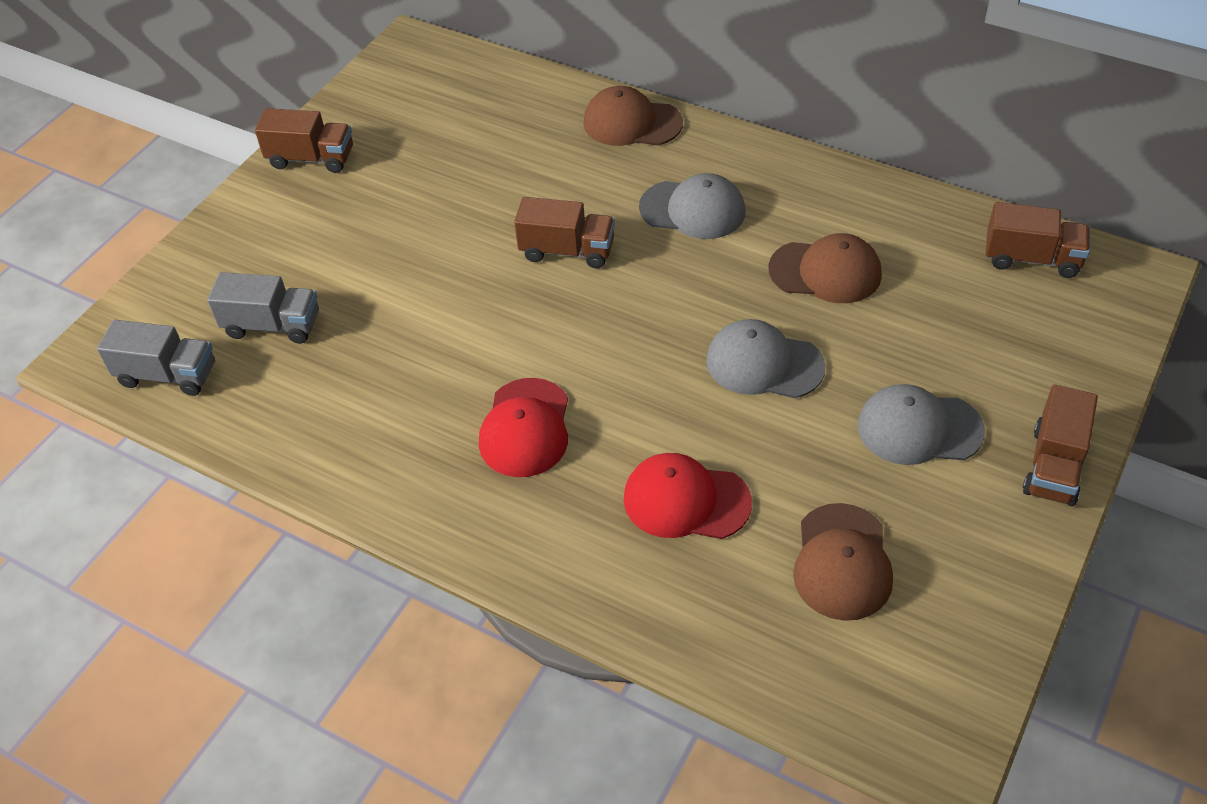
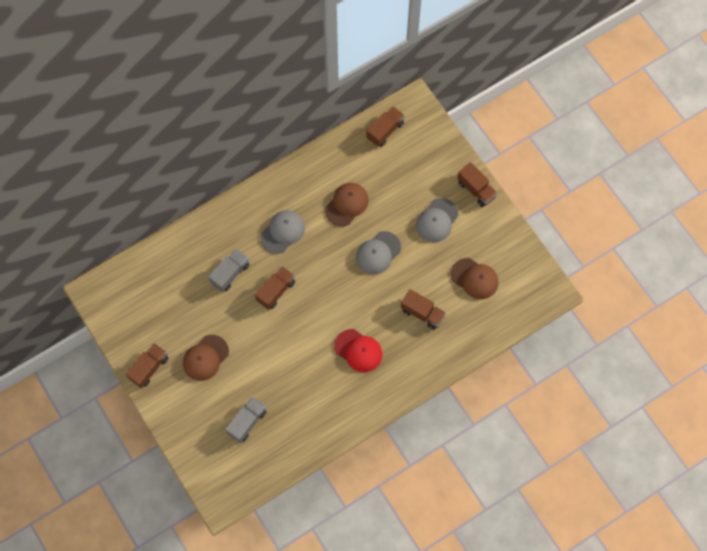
camera: 65 degrees left, 20 degrees up
grey truck [97,320,215,396] -> grey truck moved to [208,249,249,292]
brown cap [583,86,683,146] -> brown cap moved to [183,335,229,381]
red cap [624,453,752,539] -> brown truck [401,289,446,330]

